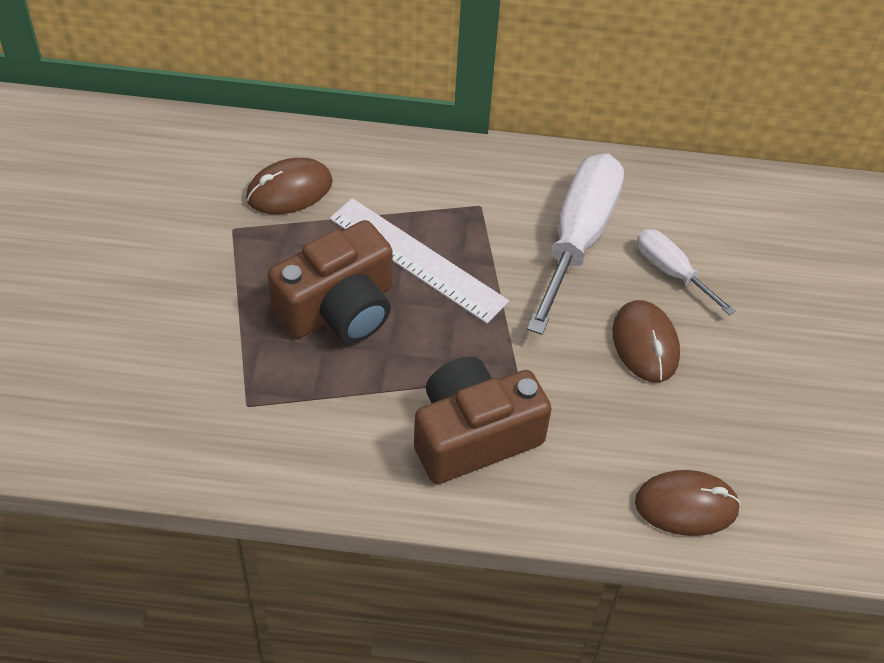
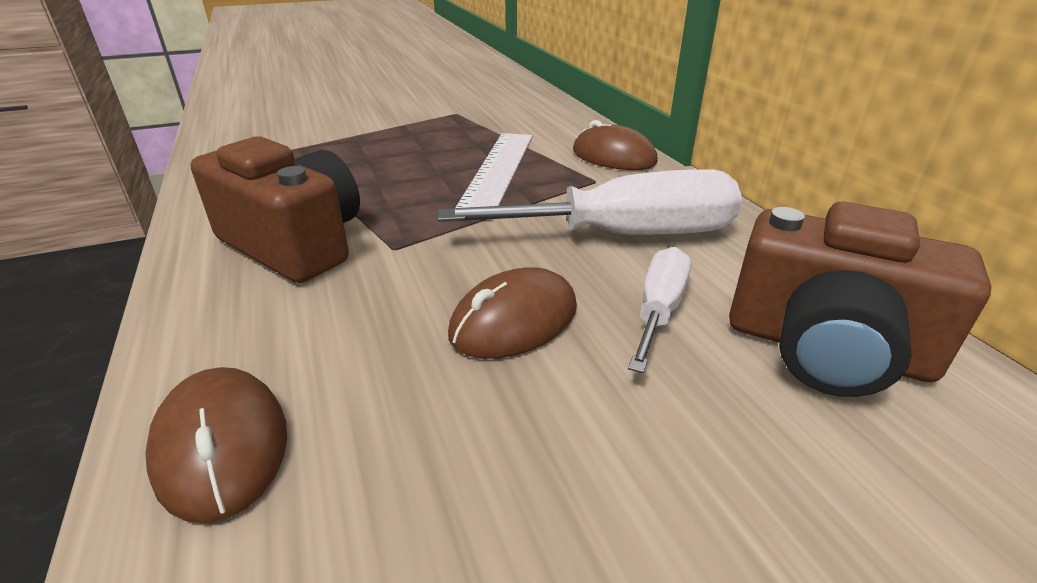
camera: 65 degrees right, 20 degrees down
brown mouse [246,158,333,214] -> brown mouse moved to [573,120,658,170]
brown camera [268,220,393,344] -> brown camera moved to [729,202,992,397]

